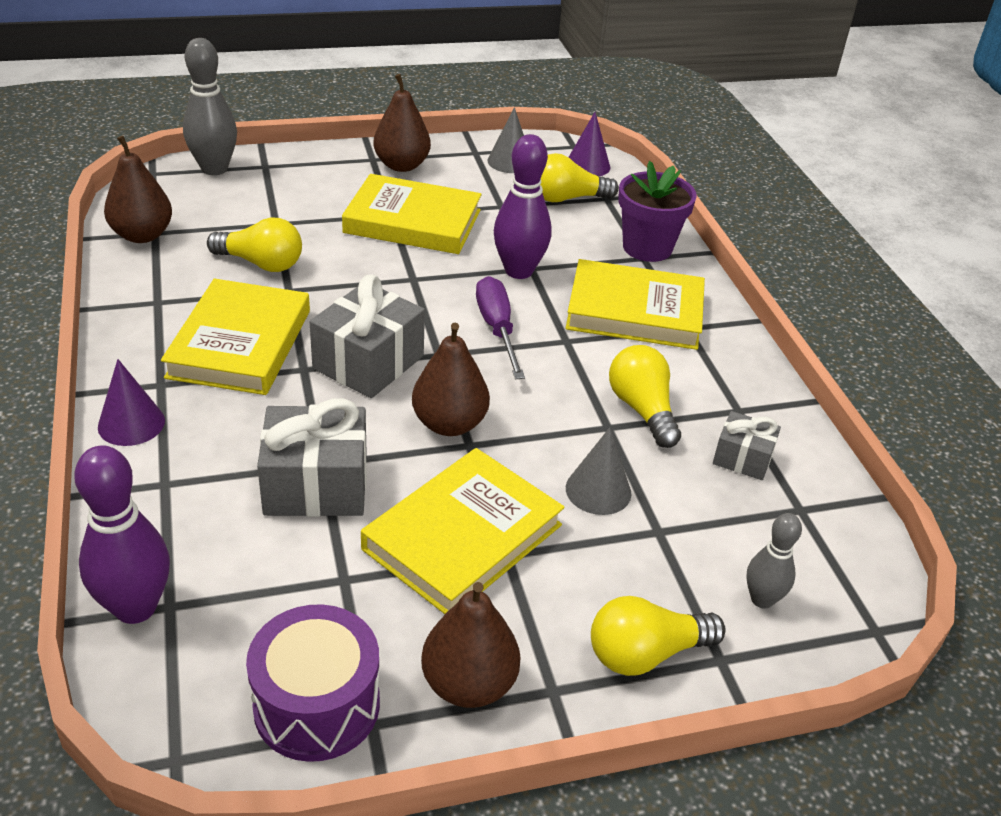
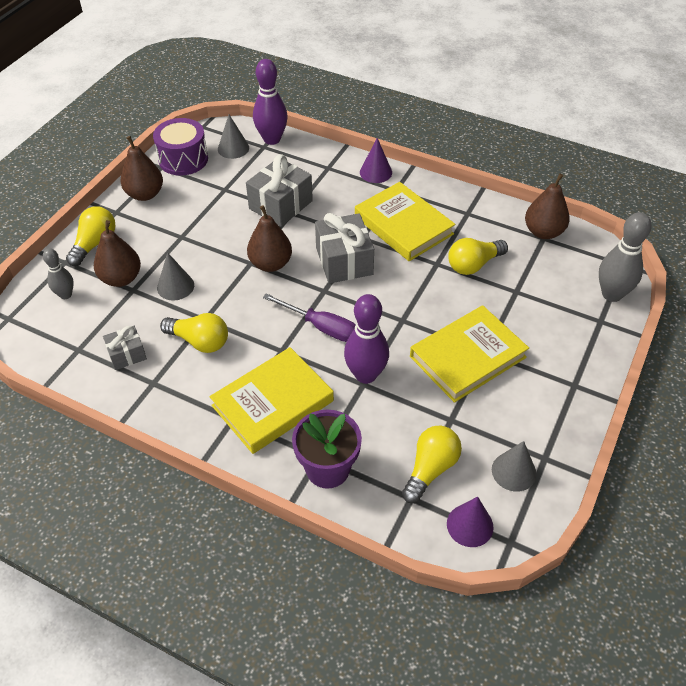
camera: 135 degrees right, 10 degrees up
yellow book [361,448,565,614] -> none
brown pear [373,74,431,172] -> brown pear moved to [94,220,141,287]
none -> grey cone [218,115,249,159]

